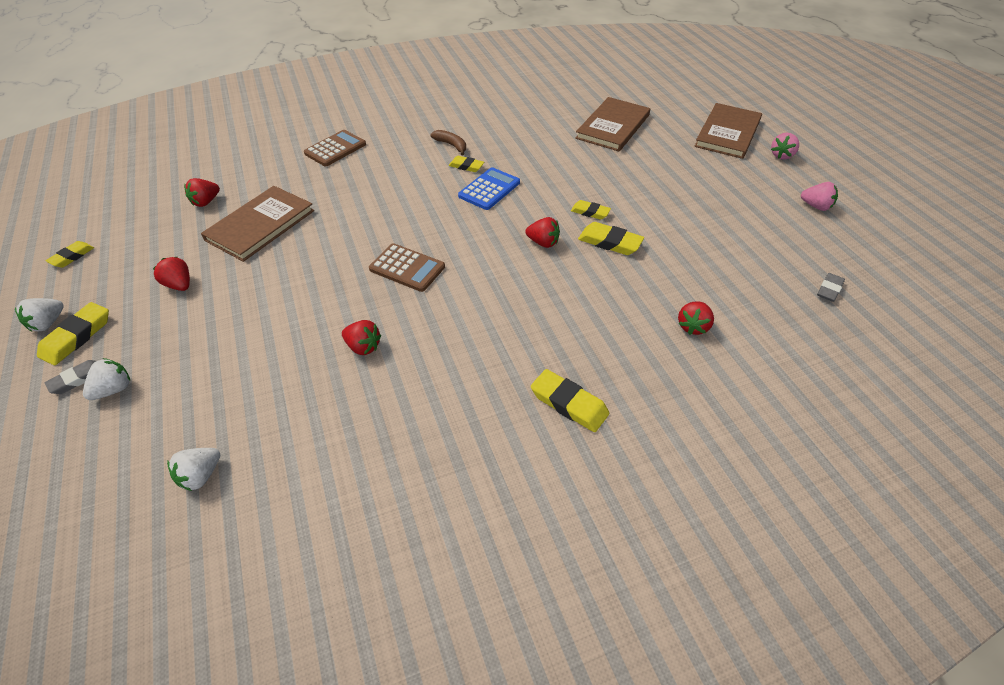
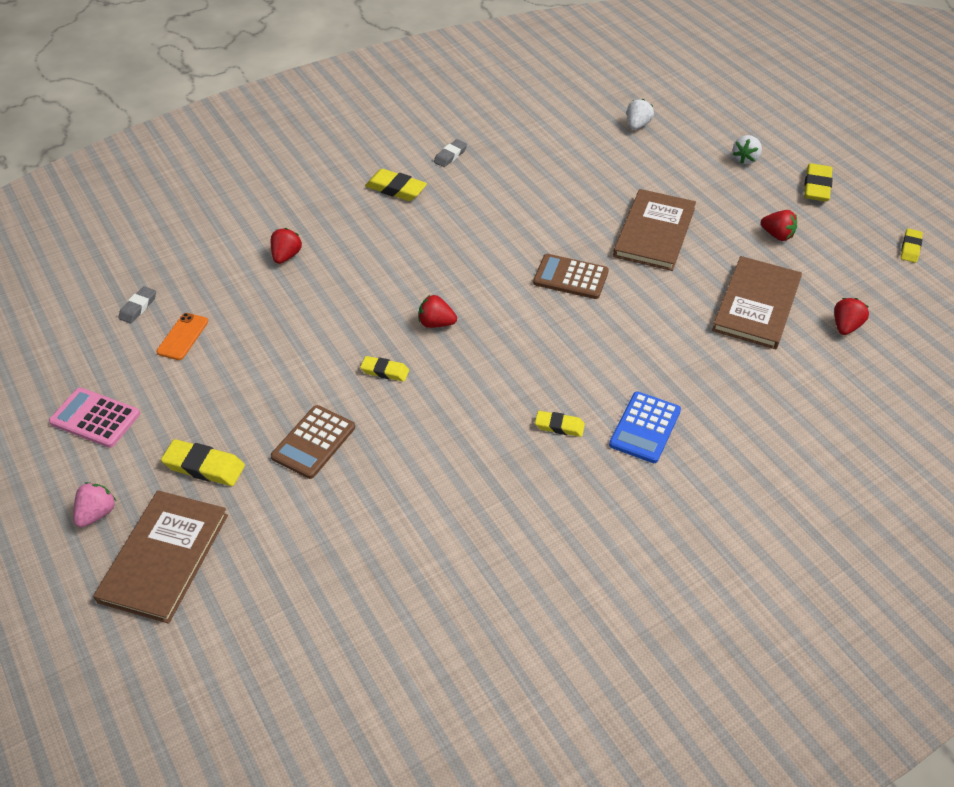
camera: 170 degrees right, 0 degrees up
white strawberry [15,298,64,332] -> none
grey eraser [45,360,96,394] -> grey eraser moved to [434,139,467,167]
brown calculator [304,130,366,166] -> brown calculator moved to [271,405,355,479]
red strawberry [342,320,381,355] -> none
brown banana [430,130,466,155] -> none
blue calculator [458,167,520,210] -> blue calculator moved to [609,391,681,463]
brown book [575,97,650,152] -> brown book moved to [613,189,696,271]
yellow eraser [578,222,644,255] -> yellow eraser moved to [161,439,245,486]
pink strawberry [801,182,838,211] -> pink calculator [49,388,140,448]
none -> orange phone [157,313,208,360]

